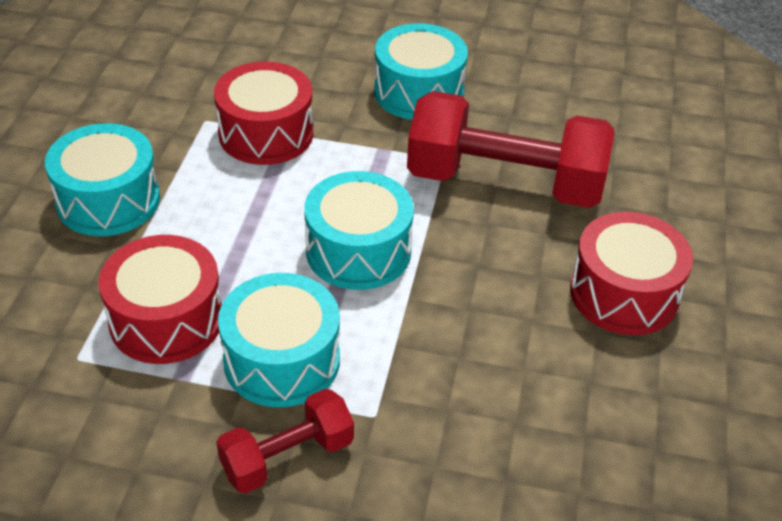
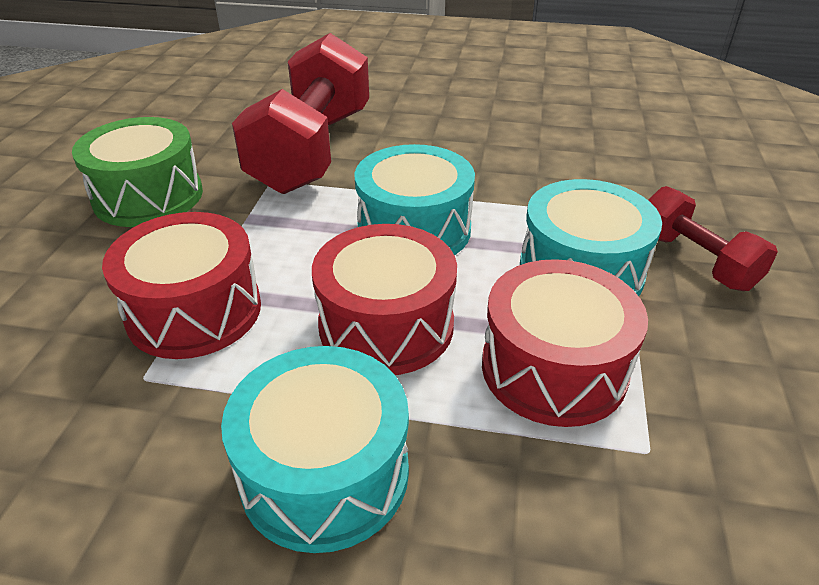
camera: 90 degrees left, 5 degrees down
turquoise drum [374,23,468,120] -> green drum [72,117,203,227]
red drum [570,212,693,335] -> red drum moved to [312,224,457,375]

